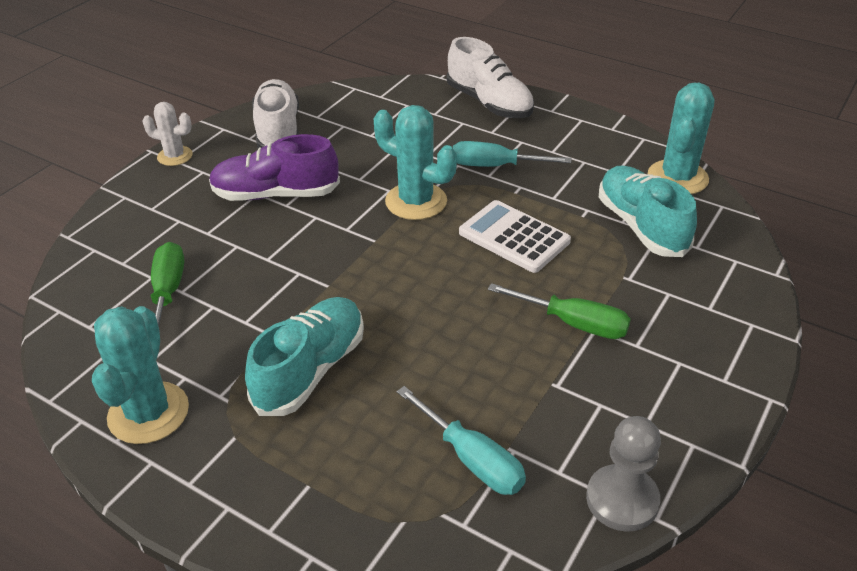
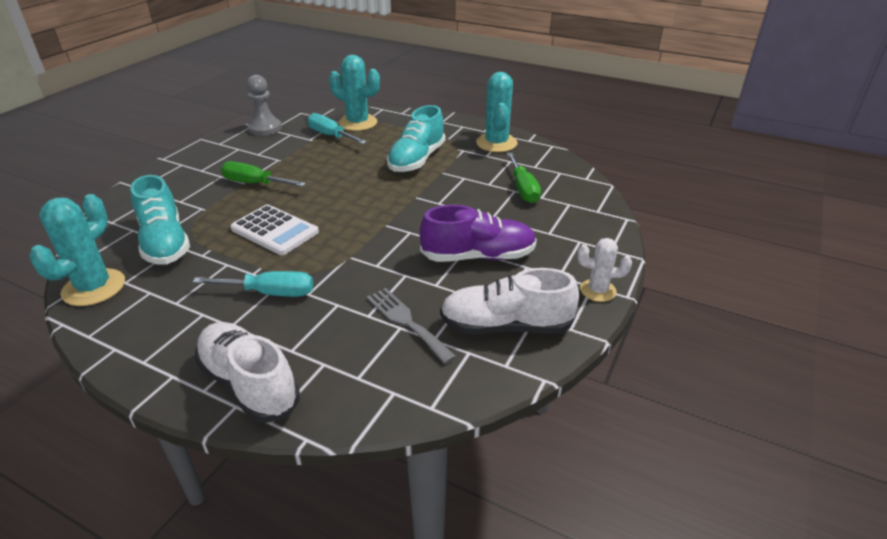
camera: 175 degrees right, 5 degrees down
white shoe [252,79,299,149] -> white shoe turned 105 degrees clockwise [440,268,579,334]
turquoise cactus [374,105,457,220] -> turquoise cactus moved to [329,55,380,131]
none -> grey fork [367,288,456,364]

